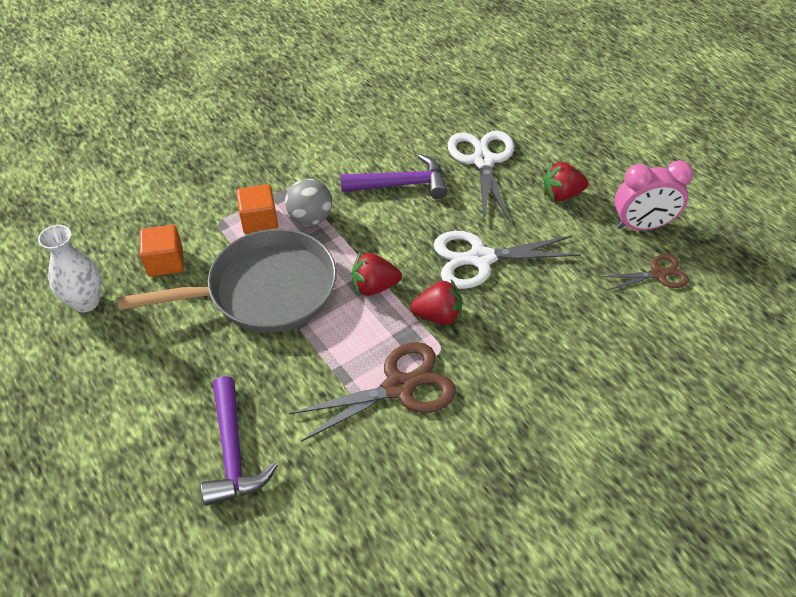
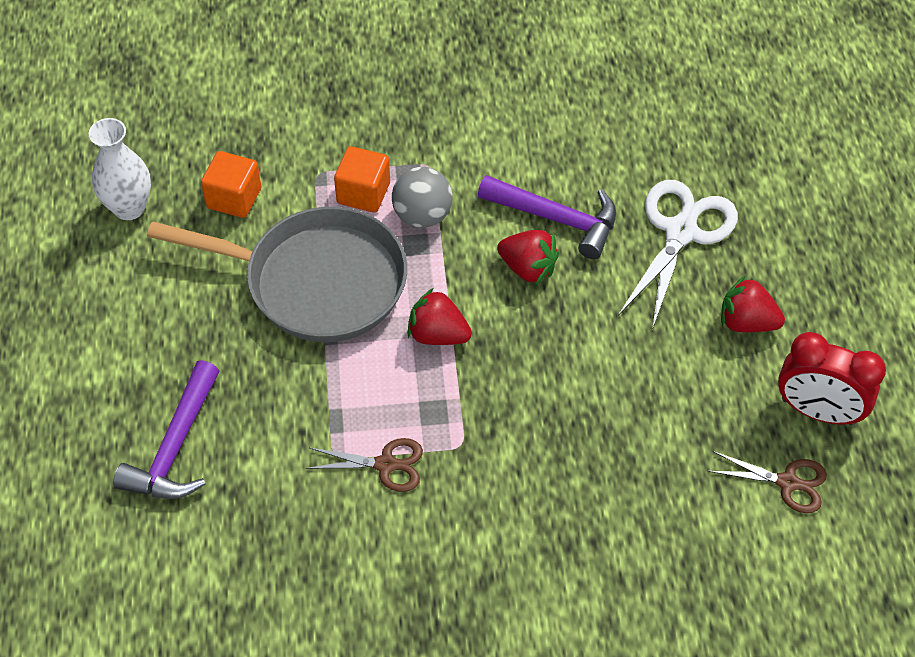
camera: 30 degrees right, 5 degrees up
brown scissors [289,342,456,442] -> brown scissors [306,438,423,492], size x0.58
red strawberry [411,280,462,325] -> red strawberry moved to [497,230,559,285]
white scissors [434,231,581,289] -> none
pink clock [614,160,693,230] -> red clock [778,332,886,425]

